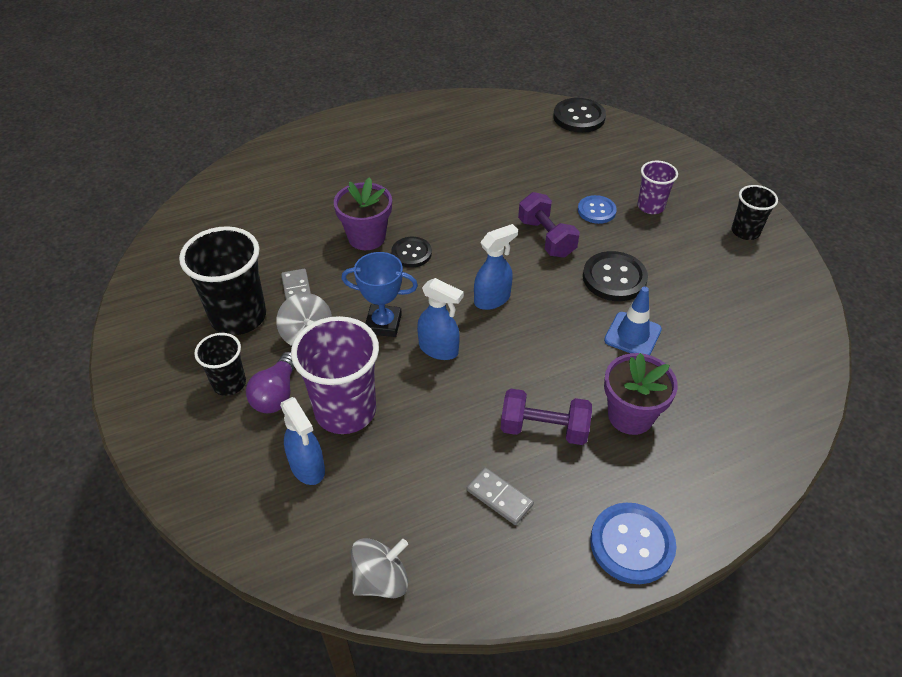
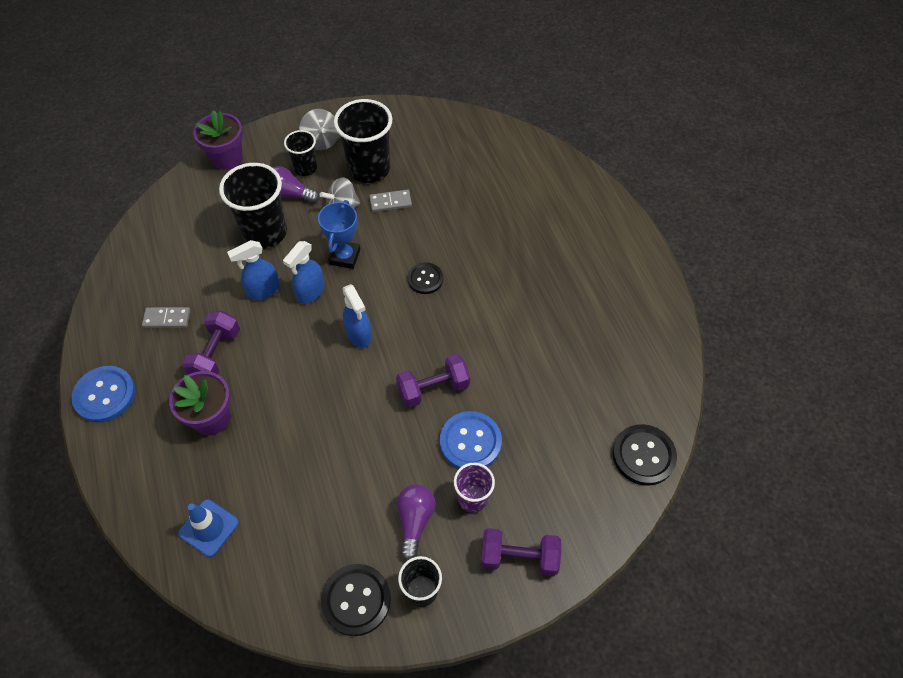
camera: 95 degrees right, 10 degrees up
blue spray bottle [280,397,325,485] -> blue spray bottle moved to [227,240,280,300]
purple cup [291,316,379,434] -> black cup [219,163,287,249]
purple flower pot [334,177,392,250] -> purple flower pot moved to [193,110,243,170]
grey spinning top [351,538,408,598] -> grey spinning top moved to [299,109,339,150]
grey domino [467,468,534,525] -> grey domino turned 45 degrees clockwise [142,307,191,328]
blue button [578,195,617,224] -> blue button [440,411,502,469], size x1.54
black button [583,251,648,301] -> black button moved to [321,564,391,636]
blue traffic cone [604,286,662,355] -> blue traffic cone moved to [178,499,239,557]
none -> purple light bulb [397,484,435,561]
none -> purple dumbbell [481,528,561,576]

